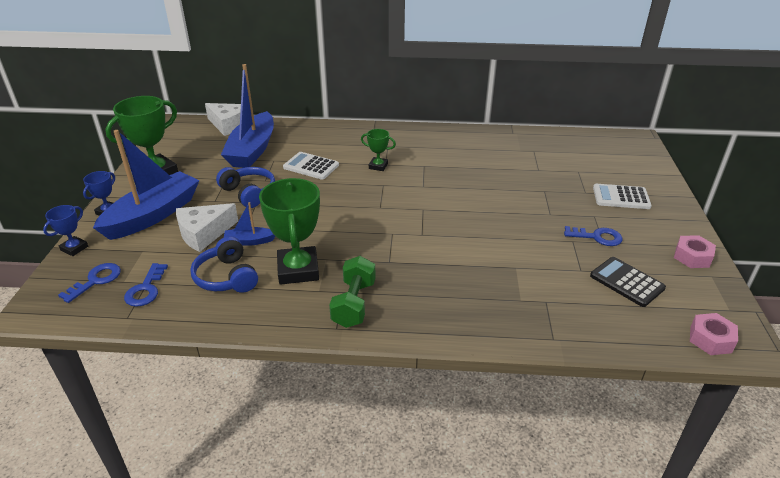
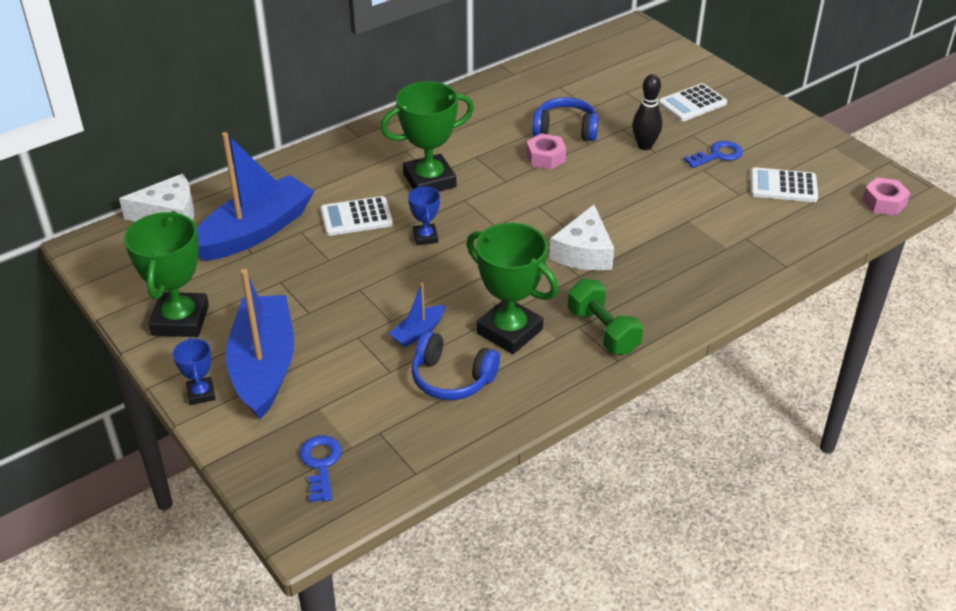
camera: 40 degrees left, 5 degrees up
blue trophy [43,205,88,256] -> blue trophy moved to [408,186,440,245]
blue key [124,263,168,307] -> none
white cheese [176,203,238,252] -> white cheese moved to [549,205,614,271]
blue headphones [216,167,275,208] -> blue headphones moved to [532,97,599,141]
blue boat [221,64,274,168] -> blue boat turned 105 degrees counterclockwise [197,132,314,261]
green trophy [361,129,396,171] -> green trophy [380,81,474,192], size x1.98
black calculator [590,257,666,307] -> white calculator [750,167,818,202]
pink nut [674,235,716,268] -> pink nut moved to [526,133,566,170]
none -> black bowling pin [632,74,662,150]

